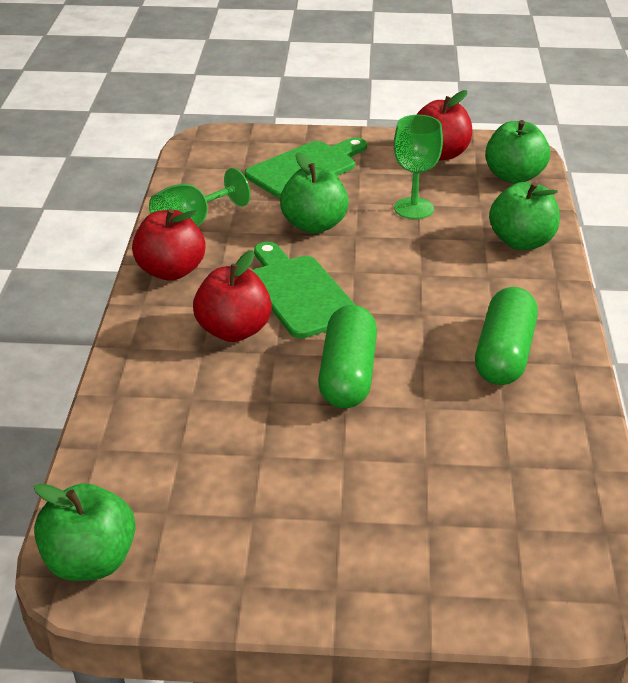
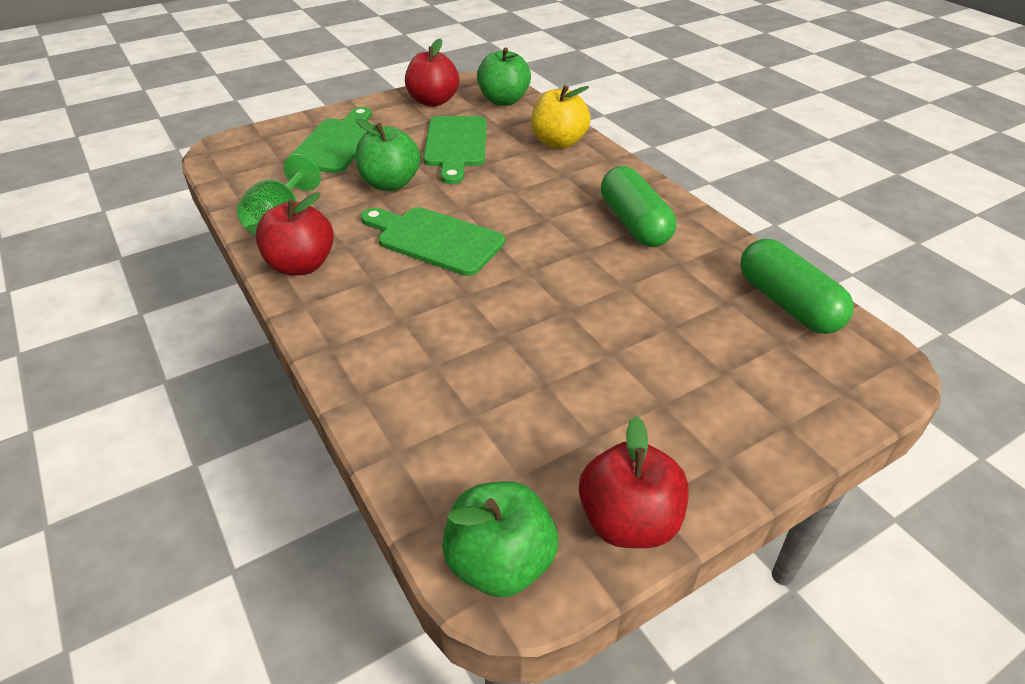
camera: 35 degrees left, 5 degrees up
red apple [193,250,272,342] -> red apple moved to [579,416,689,548]
green capsule [318,305,377,408] -> green capsule moved to [740,239,854,334]
green goblet [394,115,443,219] -> green cutting board [423,116,487,184]
green apple [489,182,560,250] -> yellow apple [531,85,591,149]

